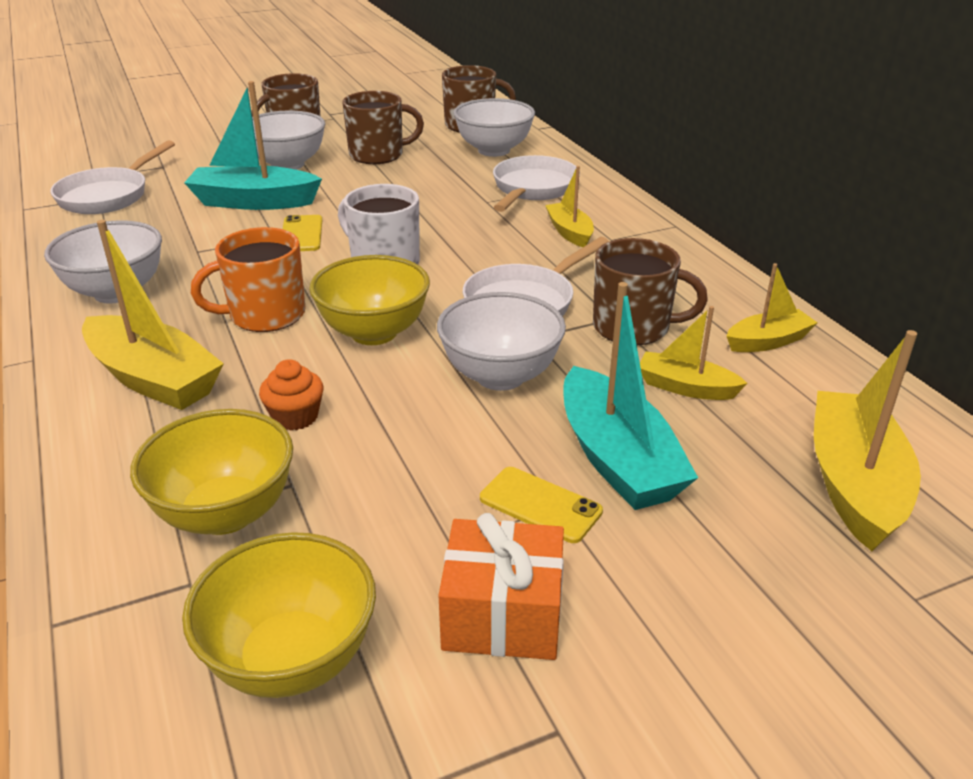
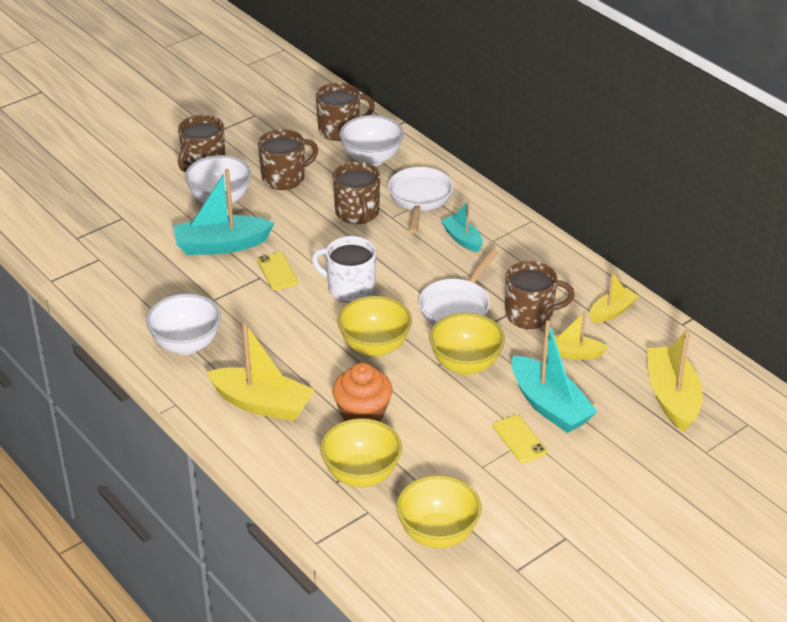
camera: 15 degrees left, 5 degrees up
white pan [51,140,175,214] -> none
orange mug [191,227,305,332] -> none
orange cupcake [259,359,323,430] -> orange cupcake [332,363,393,421], size x1.63
white bowl [437,292,566,391] -> yellow bowl [429,313,505,375]
orange gift [438,513,564,660] -> none
yellow phone [480,467,603,543] -> yellow phone turned 45 degrees clockwise [493,415,547,463]
yellow boat [545,166,594,247] -> turquoise boat [441,200,483,252]
none -> brown mug [333,162,380,224]

